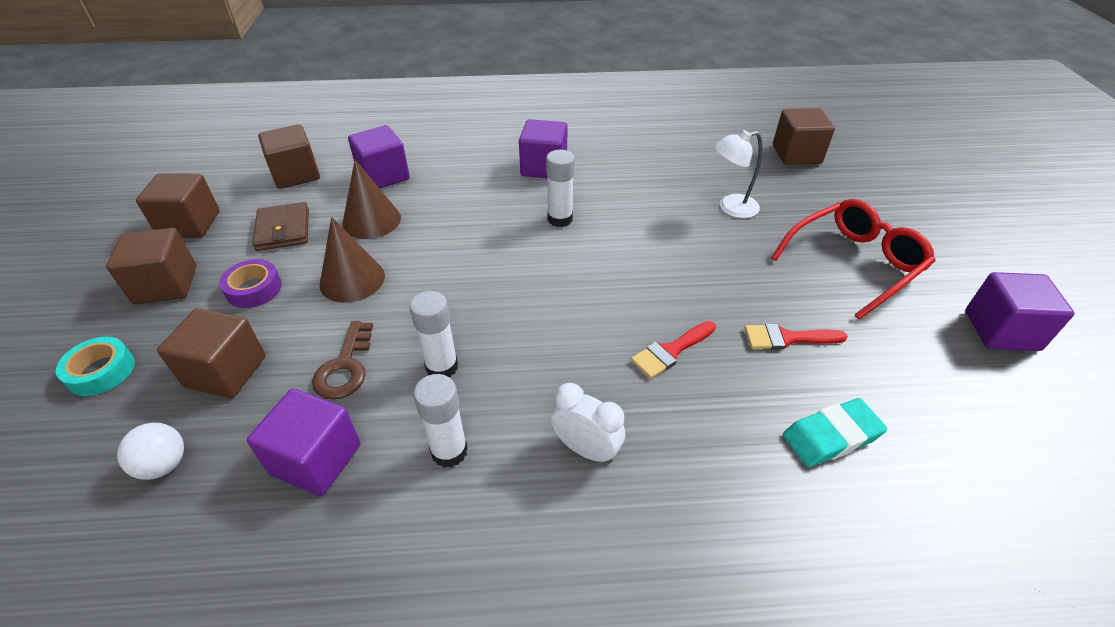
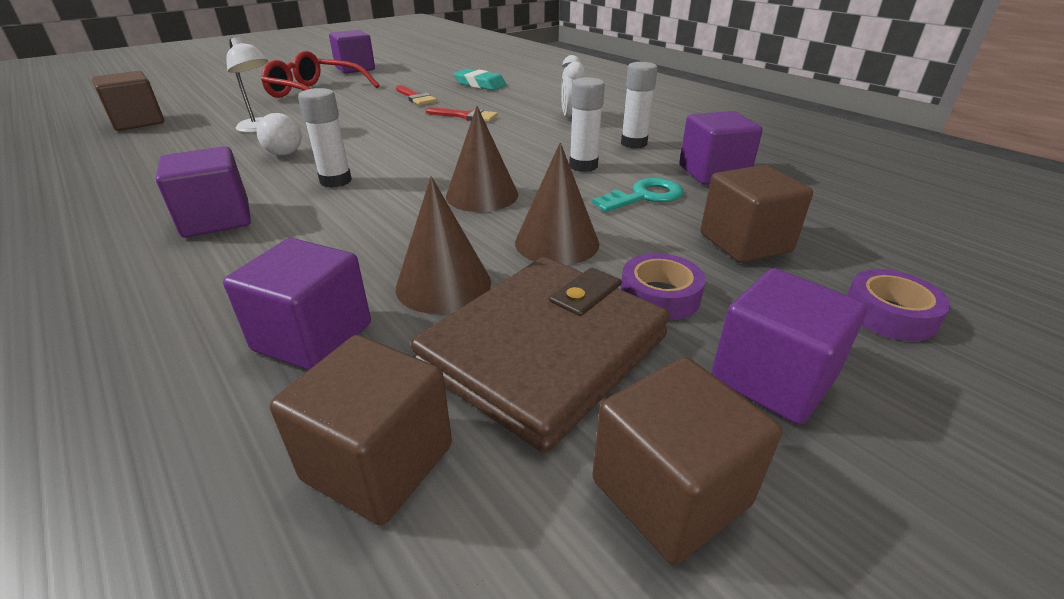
camera: 125 degrees left, 10 degrees down
turquoise tape [56,337,135,396] -> purple tape [847,269,951,341]
brown cube [106,228,196,304] -> purple cube [711,268,868,425]
white ball [117,423,184,480] -> white ball moved to [256,113,302,155]
brown wallet [252,202,309,251] -> brown wallet [411,257,670,453], size x1.80
brown key [312,321,373,399] -> turquoise key [592,178,683,212]
none -> brown cone [446,106,518,212]

